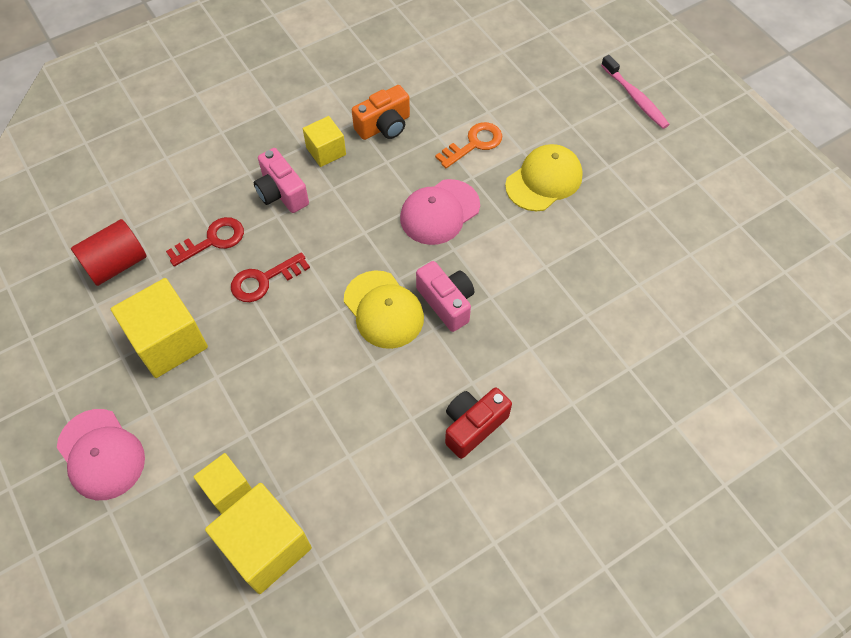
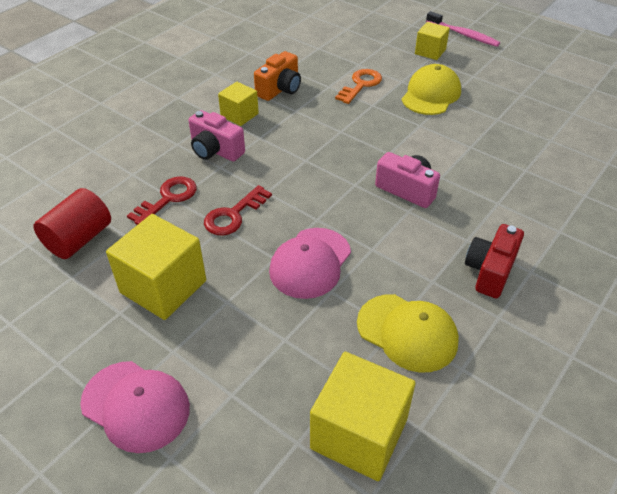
camera: 20 degrees left, 15 degrees down
yellow cube [193,453,252,514] -> yellow cube moved to [415,22,450,60]
yellow cap [344,270,424,349] -> yellow cap moved to [357,294,459,373]
pink cap [400,179,480,245] -> pink cap moved to [269,228,351,299]

